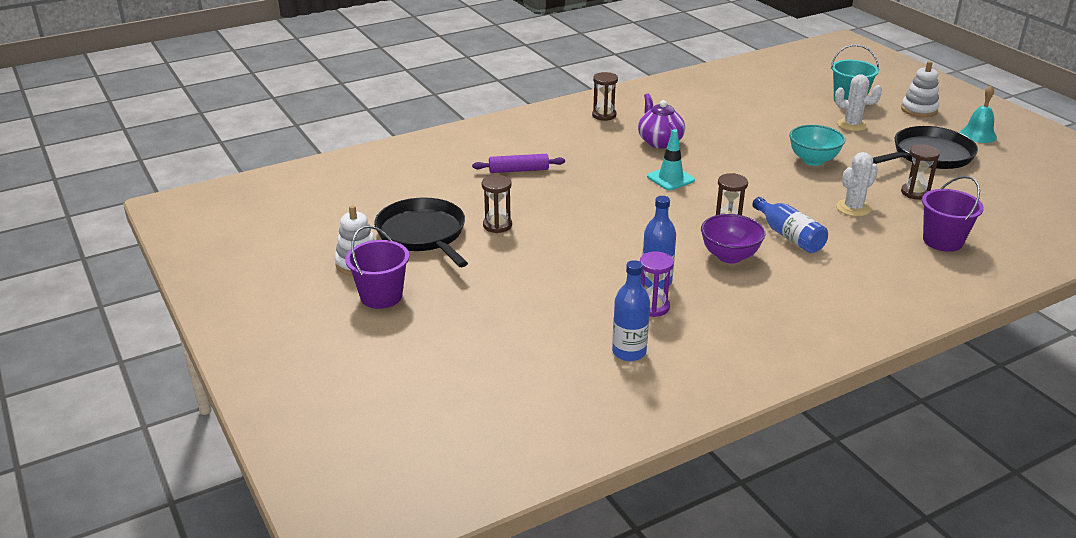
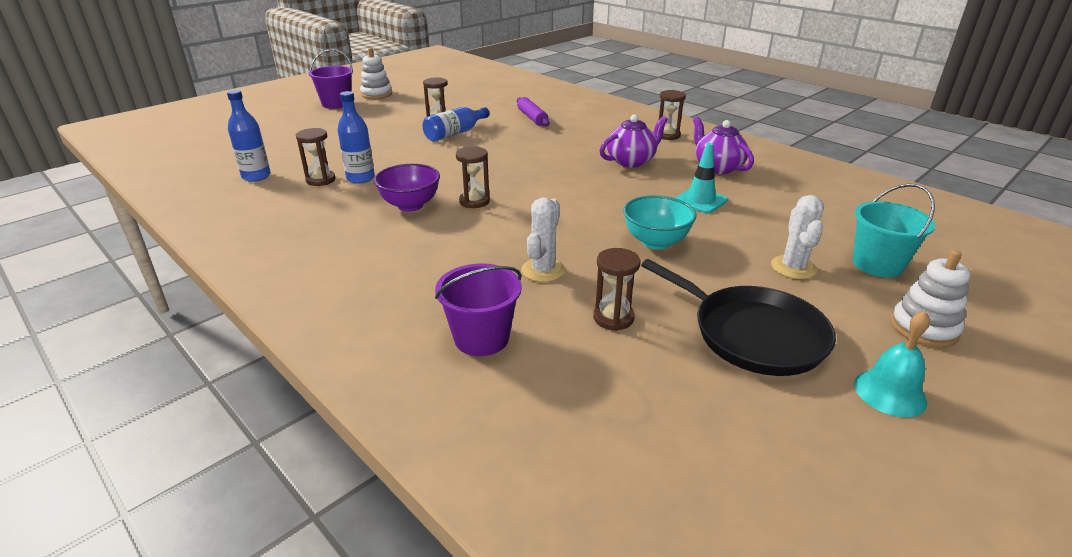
camera: 75 degrees right, 0 degrees up
black pan [374,197,468,267] -> none
purple hourglass [640,251,674,317] -> brown hourglass [296,128,335,186]
turquoise traffic cone [647,129,695,190] -> turquoise traffic cone moved to [675,143,728,214]
blue bottle [752,197,828,253] -> blue bottle moved to [423,107,489,142]
white cactus [836,152,878,217] -> white cactus turned 75 degrees clockwise [522,197,565,282]
none -> purple teapot [693,117,754,174]

